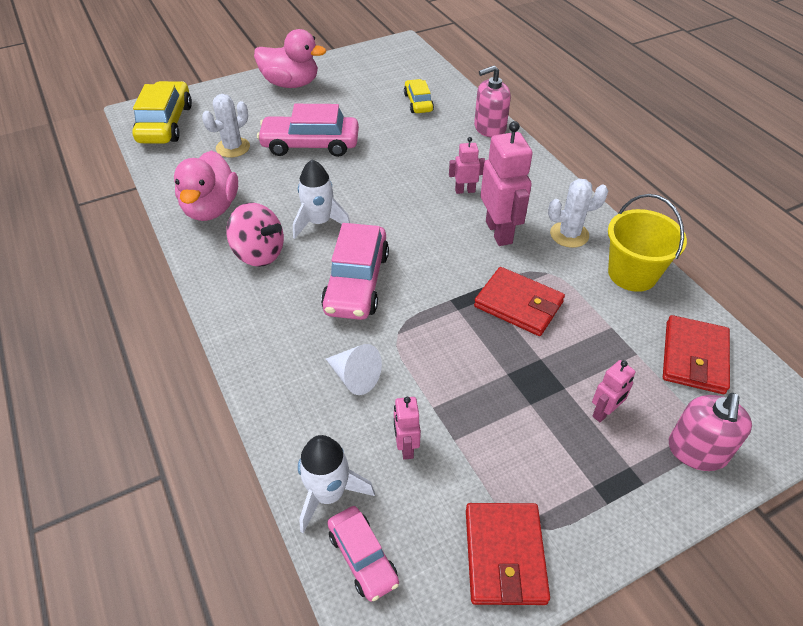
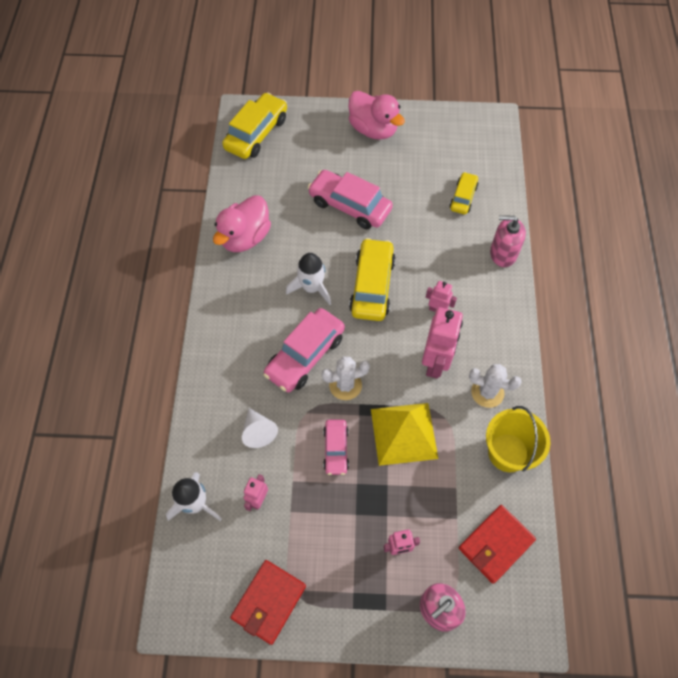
camera: 30 degrees right, 15 degrees up
white cactus [202,94,250,158] -> white cactus moved to [322,356,370,400]
pink spinning top [226,202,284,267] -> none
pink car [327,506,399,602] -> pink car moved to [323,420,349,475]
red wallet [474,267,565,336] -> yellow pyramid [371,403,438,466]
none -> yellow car [349,238,396,321]

